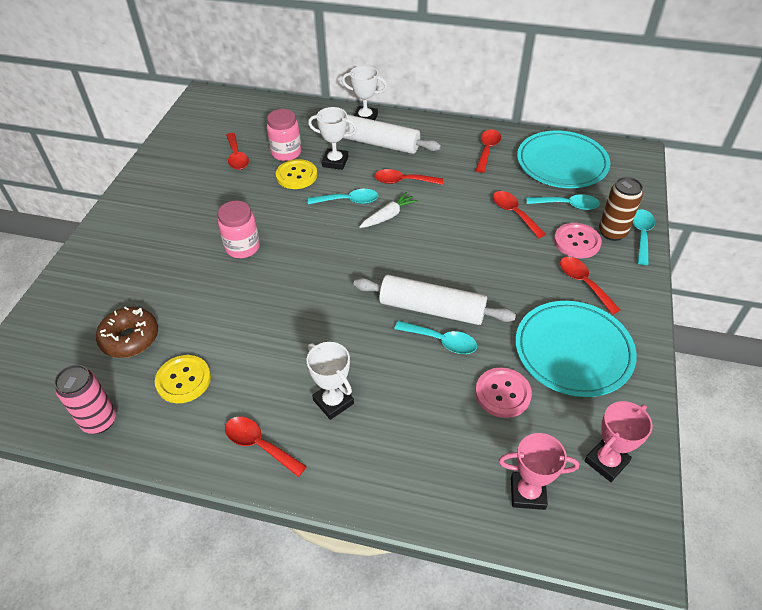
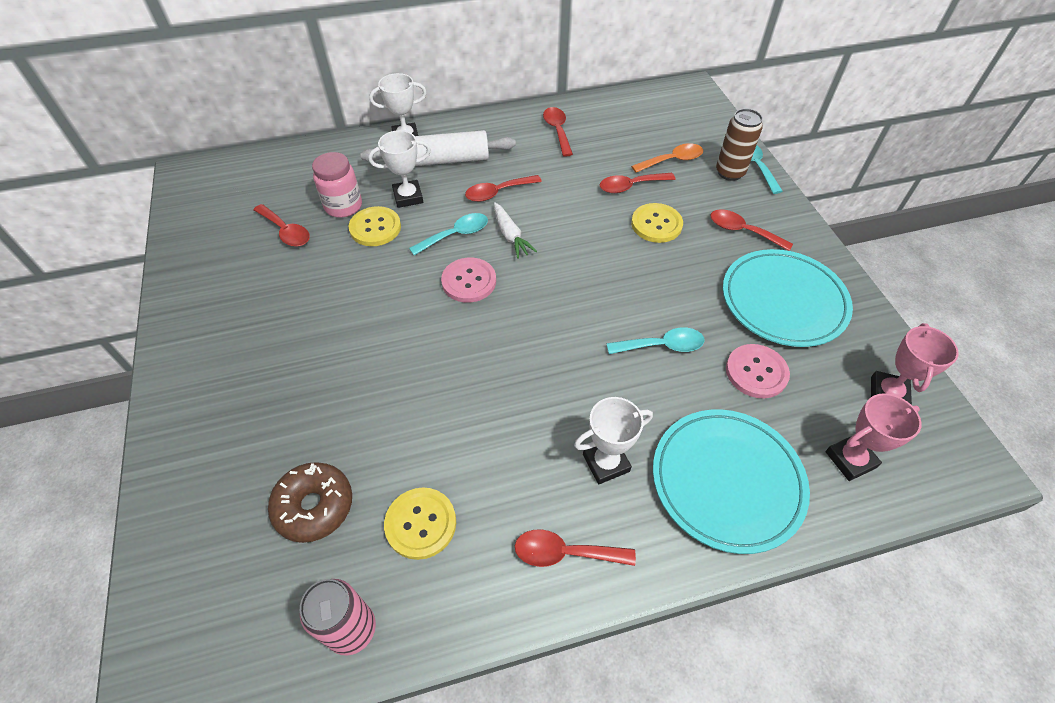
camera: 30 degrees left, 5 degrees up
pink jar [218,201,260,258] -> none
white trophy [307,342,354,420] -> white trophy turned 45 degrees counterclockwise [574,397,653,484]
white rolling pin [353,275,516,325] -> none
white carrot [359,192,418,228] -> white carrot turned 135 degrees clockwise [494,202,537,259]
red spoon [493,191,546,238] -> red spoon turned 45 degrees counterclockwise [600,173,676,193]
turquoise plate [517,131,610,188] -> turquoise plate moved to [653,409,810,554]
turquoise spoon [527,194,600,210] -> orange spoon [631,143,703,173]
pink button [554,223,602,258] -> pink button moved to [441,258,496,303]
none -> yellow button [631,203,683,243]

